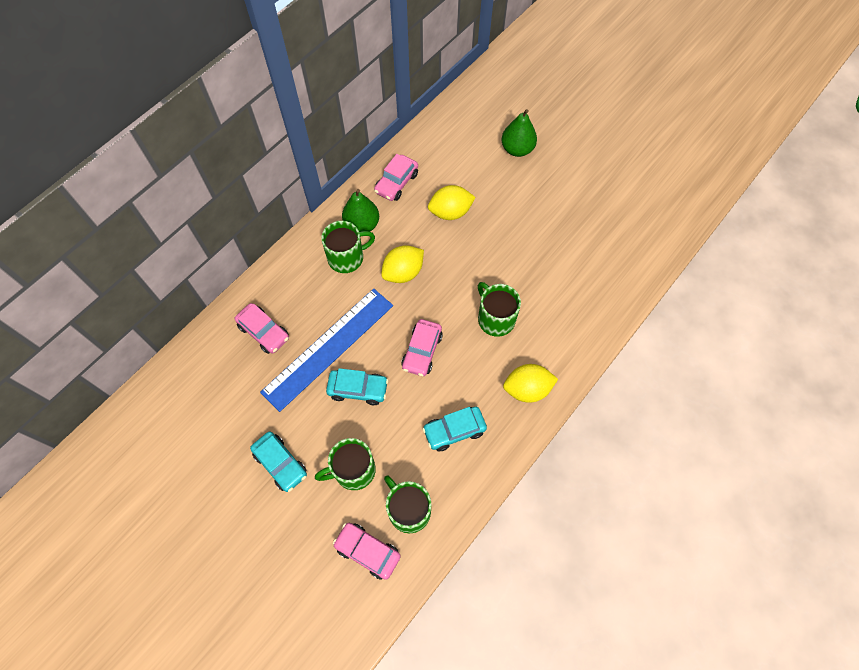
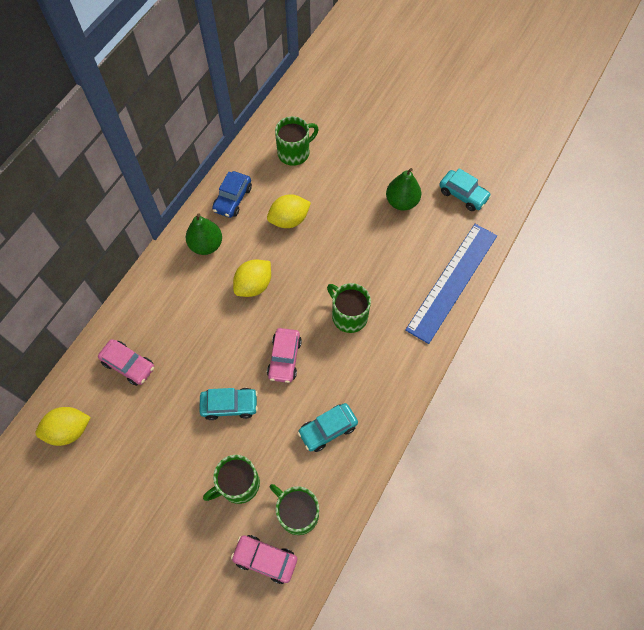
camera: 10 degrees left, 0 degrees up
turquoise car [250,432,307,492] -> turquoise car moved to [439,168,491,211]
blue ruler [260,289,393,412] -> blue ruler moved to [406,224,497,344]
green mug [321,221,375,273] -> green mug moved to [275,116,319,166]
pink car [374,154,418,201] -> blue car [212,171,252,218]
green pear [502,109,537,157] -> green pear moved to [386,168,421,211]
yellow lemon [503,364,558,403] -> yellow lemon moved to [36,407,91,446]

